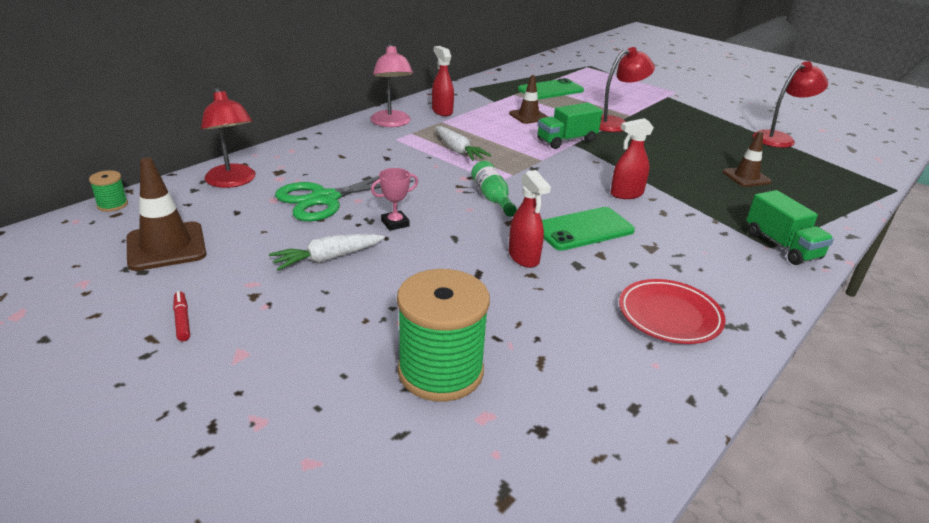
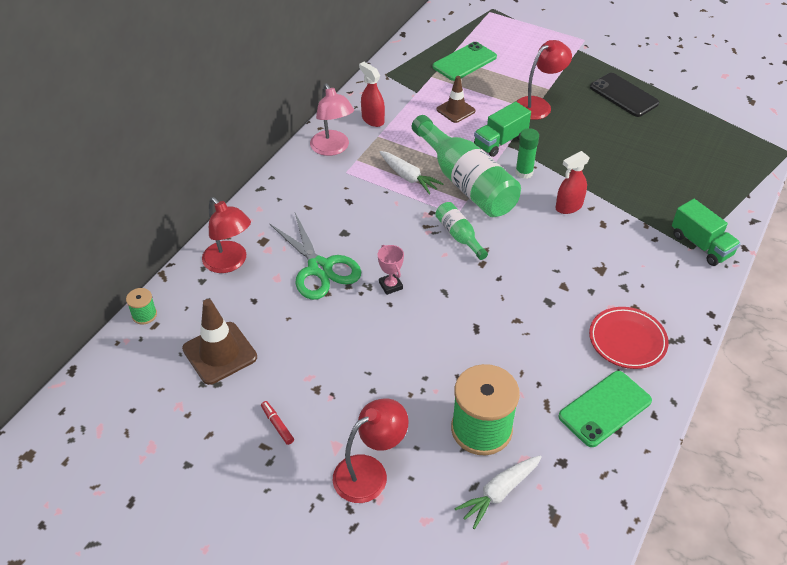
camera: 10 degrees left, 15 degrees up
white carrot [269,234,385,271] -> white carrot moved to [454,455,542,529]
green scissors [275,176,414,222] -> green scissors turned 75 degrees counterclockwise [269,213,361,300]
pink trophy [371,168,418,231] -> pink trophy turned 75 degrees counterclockwise [378,245,404,295]
red spray bottle [509,170,551,268] -> none
green phone [542,207,635,251] -> green phone moved to [558,371,652,447]
brown traffic cone [723,131,772,187] -> none
red lamp [753,61,828,148] -> red lamp moved to [333,398,409,503]
none -> green bottle [412,115,521,217]
none -> green glue stick [515,128,539,179]
none -> black phone [590,73,659,117]

